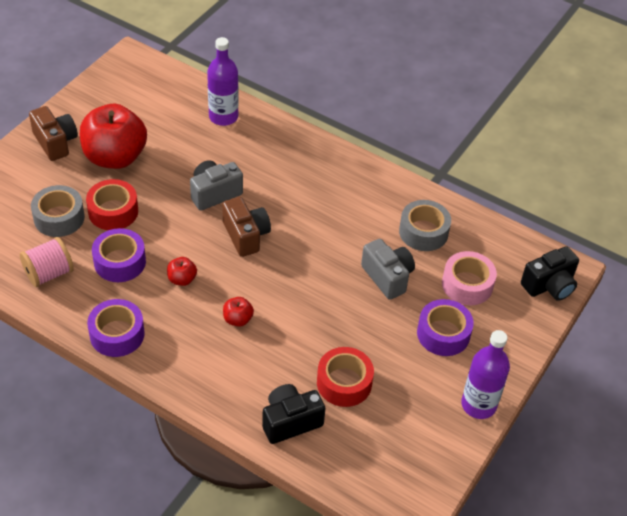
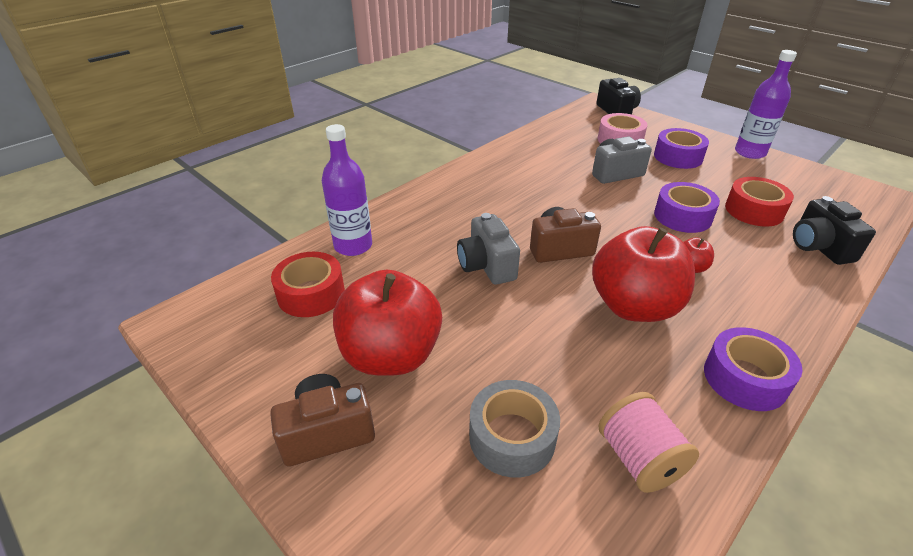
camera: 75 degrees left, 10 degrees down
red tape [86,179,138,230] -> red tape moved to [271,252,345,317]
purple tape [92,228,146,282] -> purple tape moved to [654,182,720,233]
red apple [167,257,197,286] -> red apple [592,226,695,322], size x2.41
grey tape [399,200,451,251] -> none

